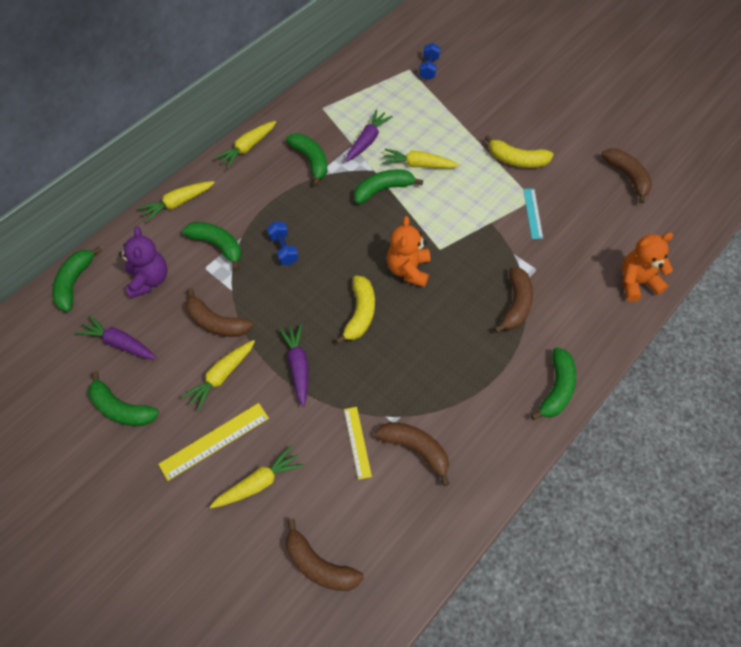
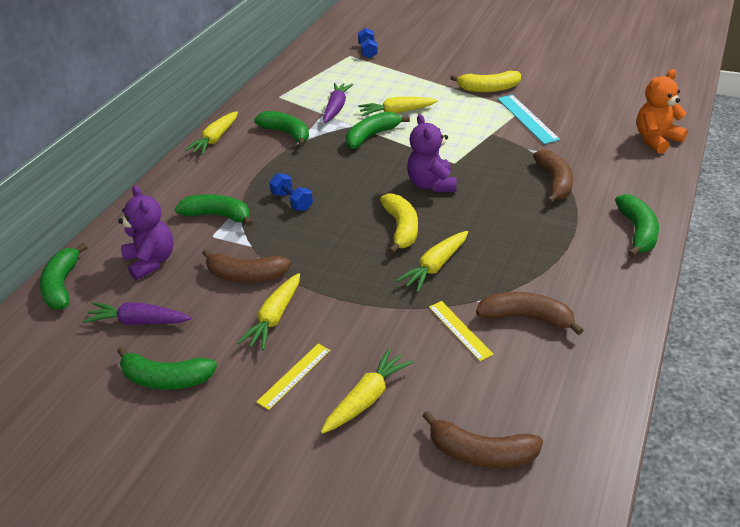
camera: 15 degrees left, 20 degrees down
yellow carrot [138,181,215,222] -> yellow carrot moved to [396,231,468,292]
yellow ruler [158,403,269,481] -> yellow ruler [256,344,331,410], size x0.66
purple carrot [279,324,308,407] -> none
orange teddy bear [387,216,430,287] -> purple teddy bear [407,114,457,192]
turquoise ruler [523,189,543,239] -> turquoise ruler [497,95,560,144], size x1.52
brown banana [601,148,652,204] -> none

